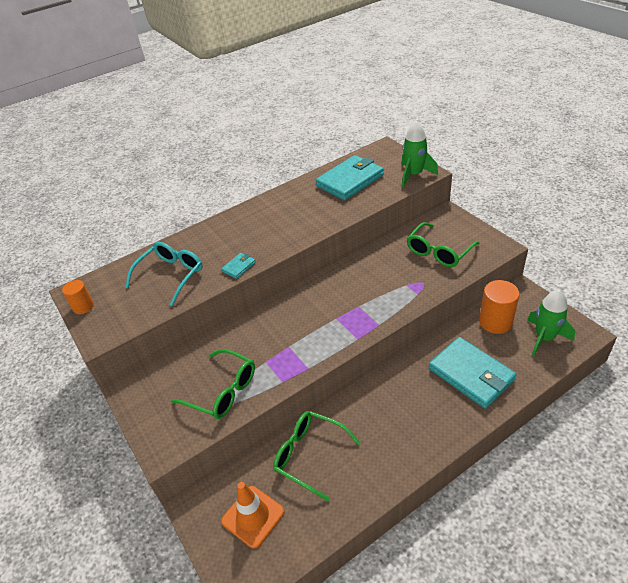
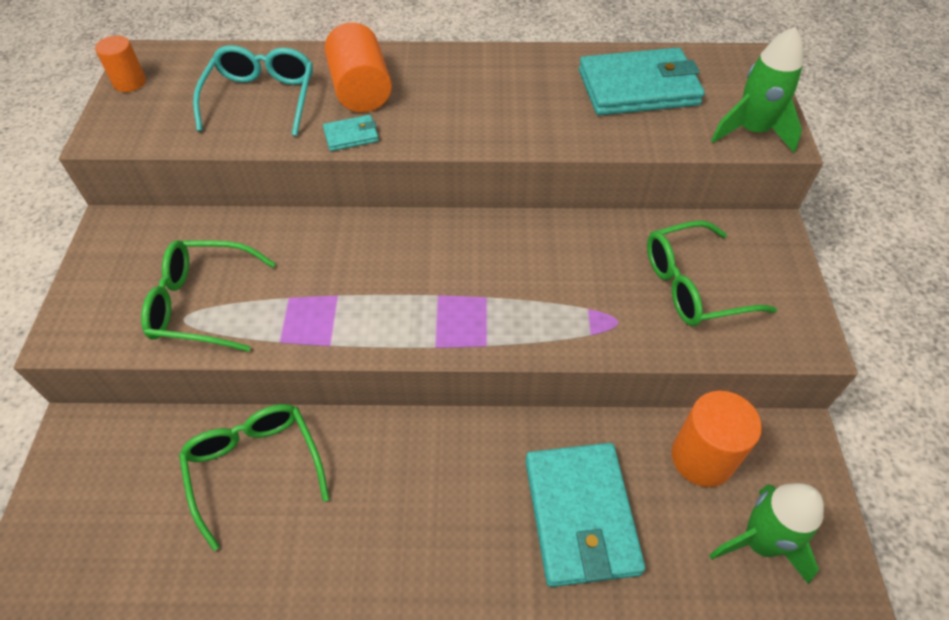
camera: 30 degrees right, 10 degrees up
turquoise glasses [125,242,203,306] -> turquoise glasses turned 60 degrees counterclockwise [193,45,313,136]
green glasses [172,349,255,419] -> green glasses turned 120 degrees clockwise [141,240,276,352]
orange traffic cone [221,482,284,549] -> none
none -> orange cylinder [325,22,392,112]

